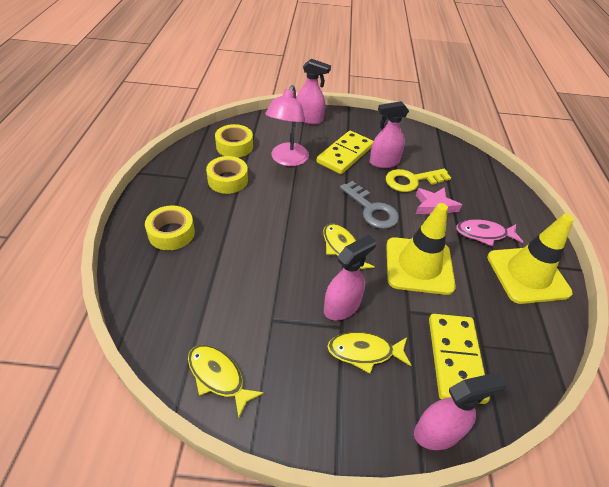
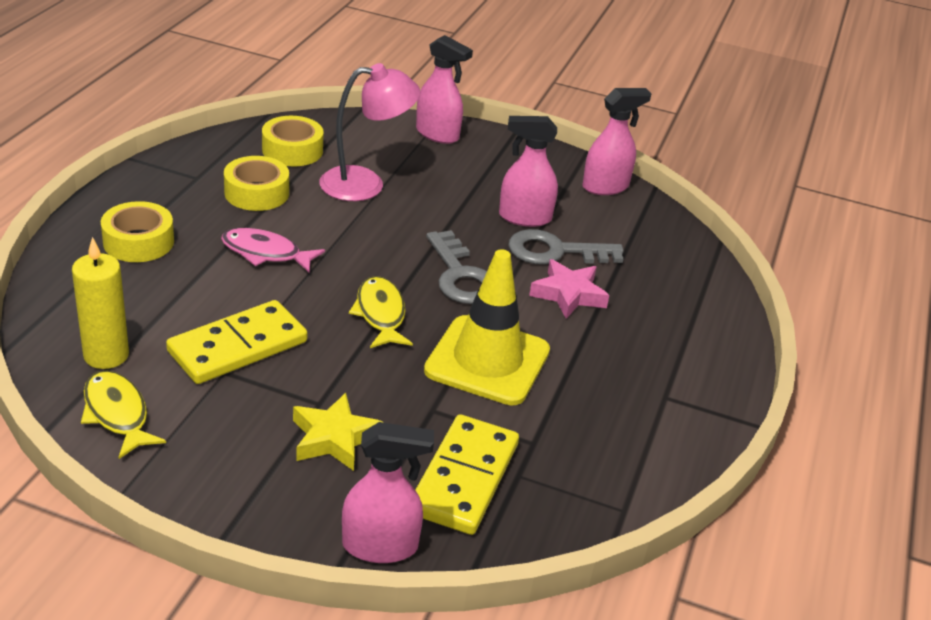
camera: 15 degrees right, 10 degrees down
pink lamp [265,85,309,166] -> pink lamp turned 135 degrees counterclockwise [319,63,420,201]
yellow domino [317,131,373,174] -> yellow domino moved to [166,300,307,384]
pink spray bottle [324,235,377,320] -> pink spray bottle moved to [583,88,652,195]
yellow fish [327,332,412,373] -> yellow star [293,393,384,471]
yellow key [386,169,451,192] -> grey key [508,229,624,264]
pink fish [456,219,523,247] -> pink fish moved to [221,228,325,272]
yellow traffic cone [487,214,574,304] -> none
none -> yellow candle [72,237,129,369]

